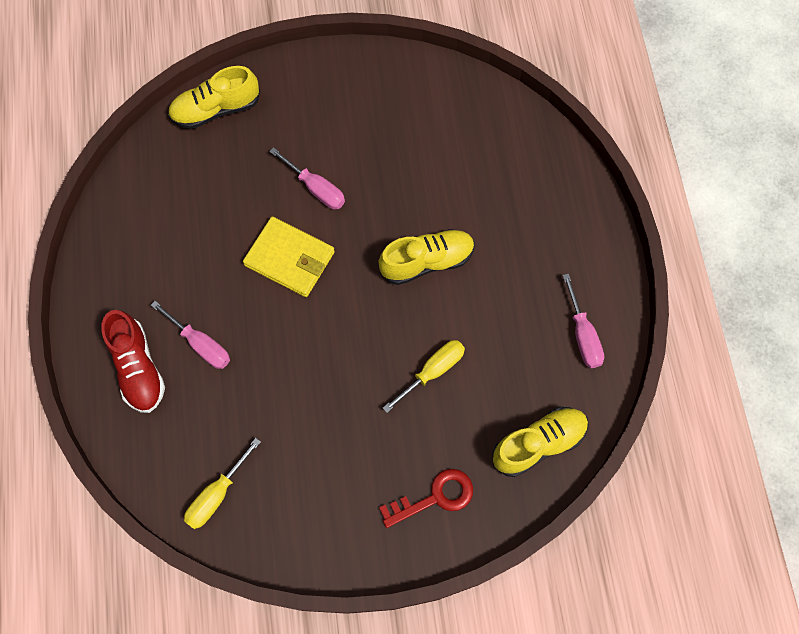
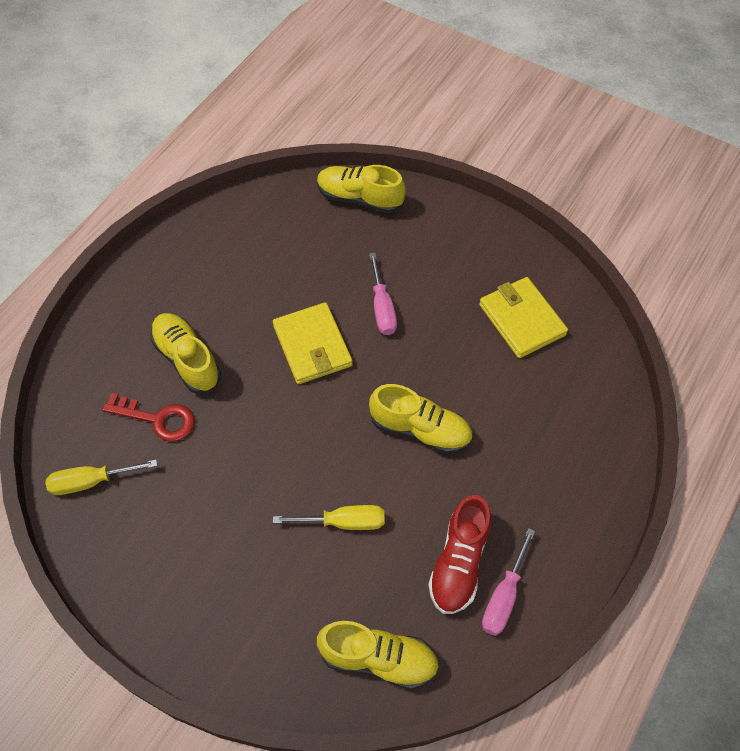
camera: 40 degrees right, 10 degrees down
red shoe [101,310,165,413] -> red shoe moved to [428,495,491,614]
pink screwdriver [151,301,230,369] -> yellow shoe [150,313,221,394]
red key [379,469,473,528] -> red key moved to [102,393,195,442]
none -> yellow wallet [479,277,568,358]

